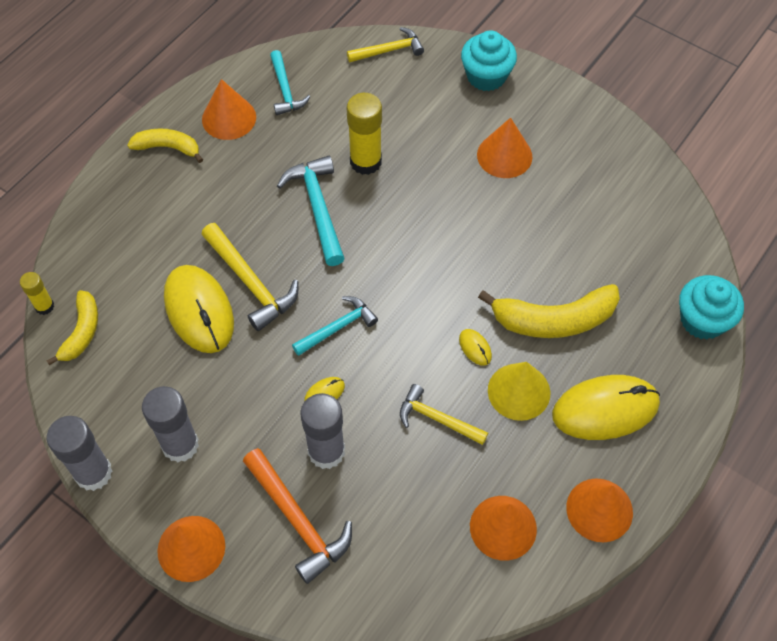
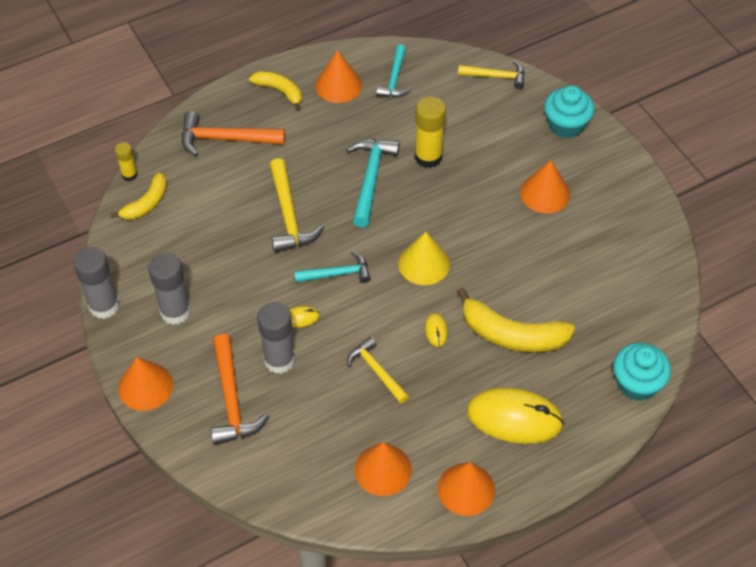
camera: 25 degrees right, 5 degrees down
yellow mouse [164,265,234,353] -> none
yellow cone [488,362,550,421] -> yellow cone moved to [398,232,450,285]
none -> orange hammer [182,111,285,156]

